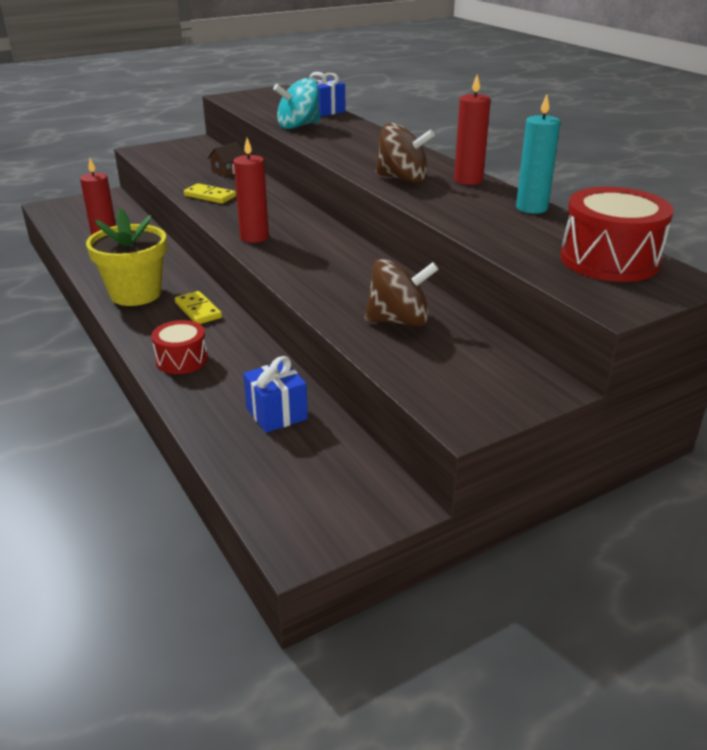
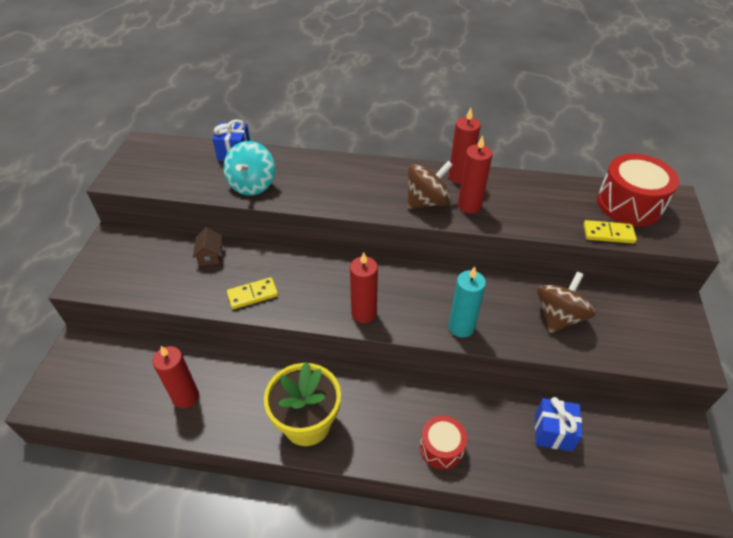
camera: 50 degrees left, 15 degrees up
yellow domino [175,291,222,324] -> yellow domino moved to [583,220,637,244]
turquoise candle [516,94,561,214] -> turquoise candle moved to [449,266,486,338]
none -> red candle [458,135,493,214]

